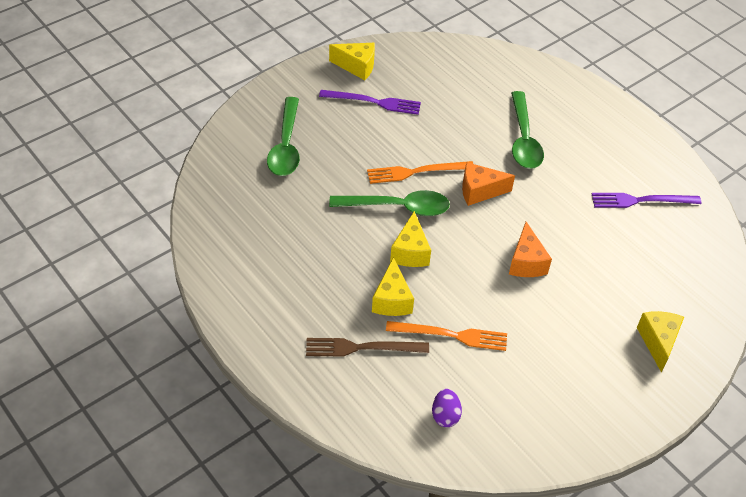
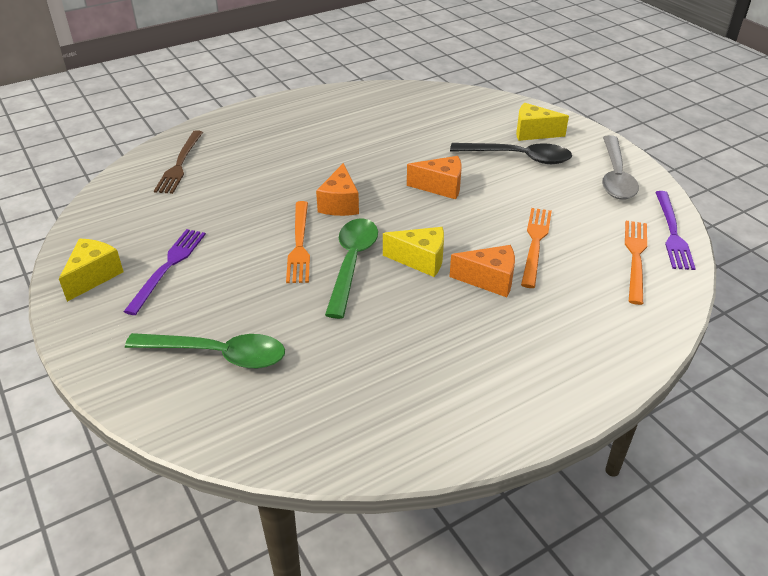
camera: 80 degrees left, 10 degrees down
brown fork [306,338,429,357] -> brown fork moved to [154,130,203,194]
yellow cheese [372,257,414,316] -> orange cheese [449,245,515,297]
purple egg [432,389,462,427] -> orange fork [625,221,647,305]
green spoon [511,91,544,169] -> none
purple fork [592,193,701,208] -> purple fork moved to [655,191,696,270]
none -> black spoon [450,143,572,164]
none -> grey spoon [602,135,639,200]

